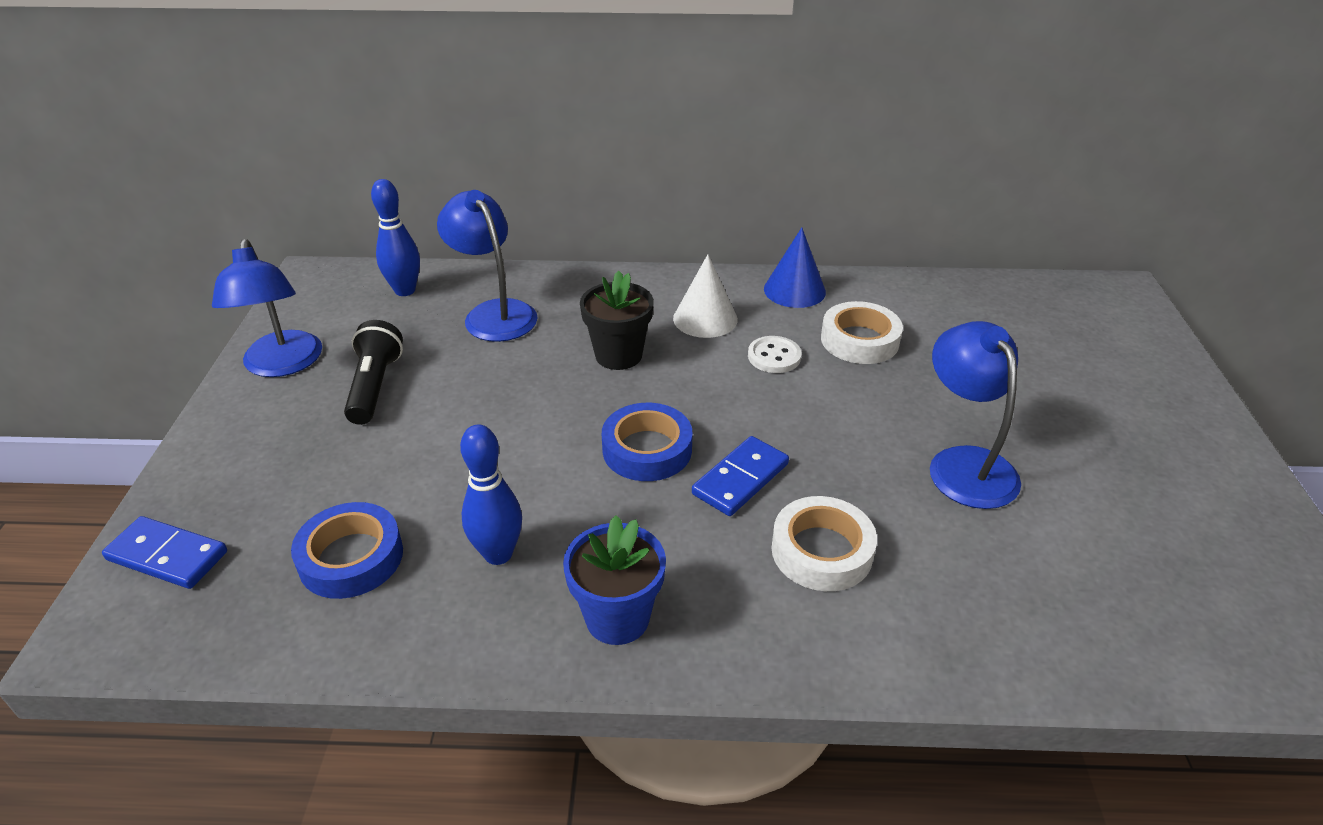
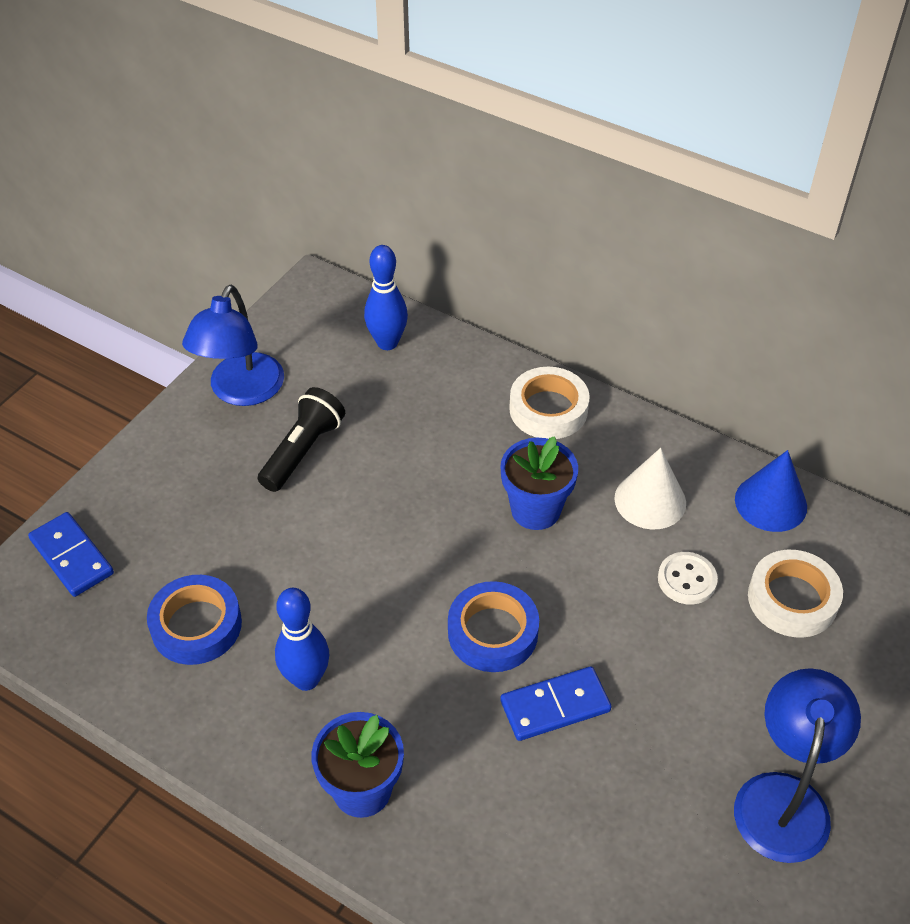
camera: 30 degrees right, 10 degrees up
blue lamp [437,190,537,342] -> none
black flower pot [580,271,654,370] -> blue flower pot [500,436,578,530]
white tape [771,496,877,591] -> white tape moved to [509,367,590,439]

